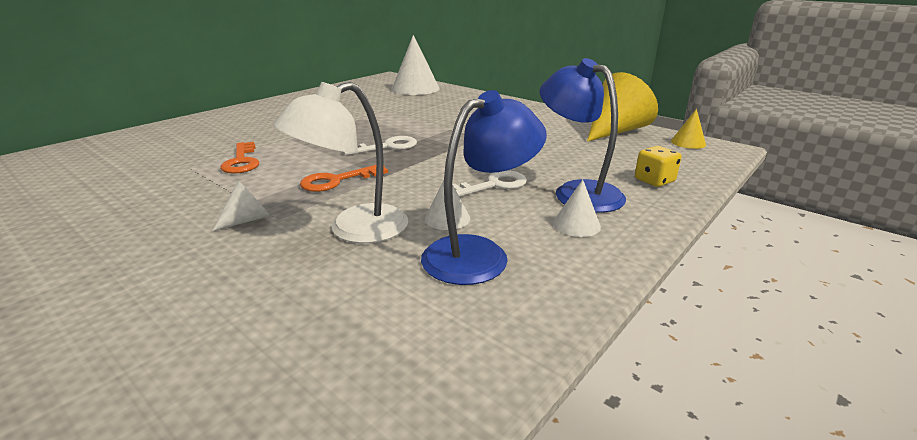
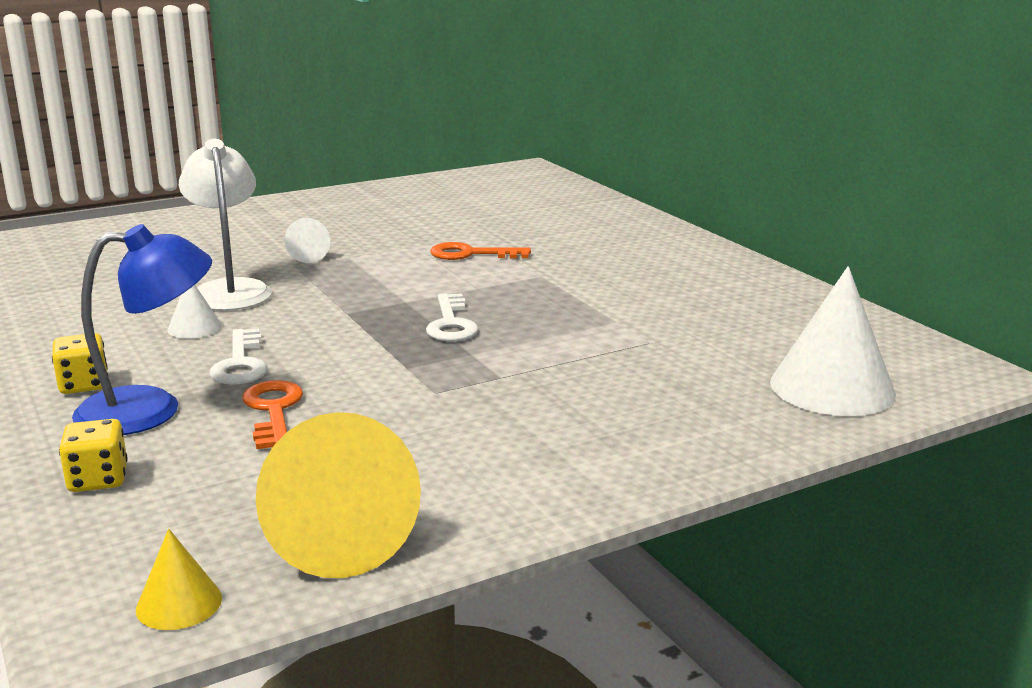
camera: 110 degrees right, 5 degrees down
orange key [300,165,388,192] -> orange key moved to [242,380,303,449]
blue lamp [421,90,547,285] -> none
white cone [553,180,601,237] -> yellow dice [52,333,108,394]

